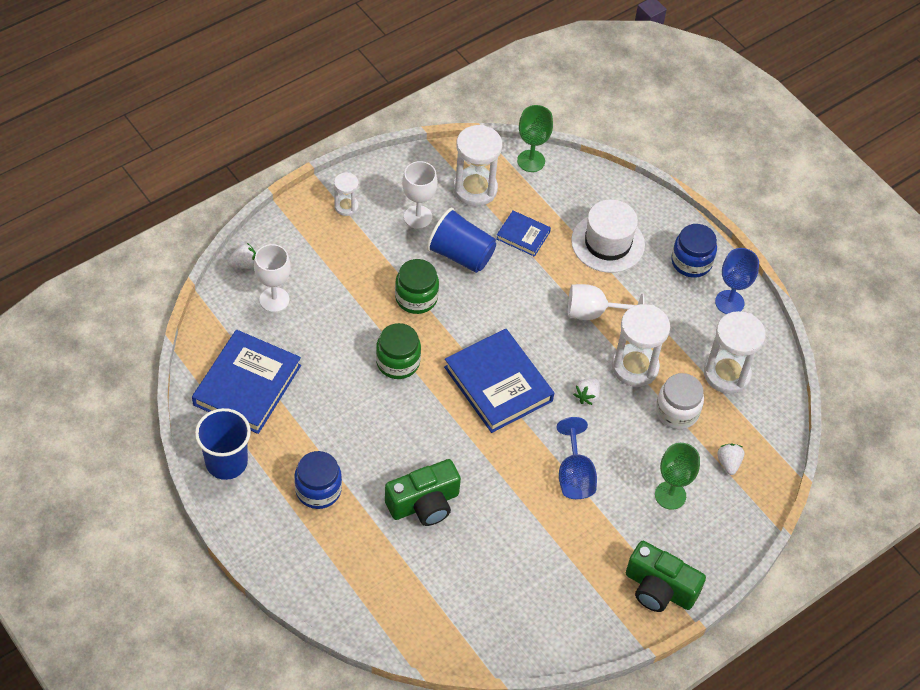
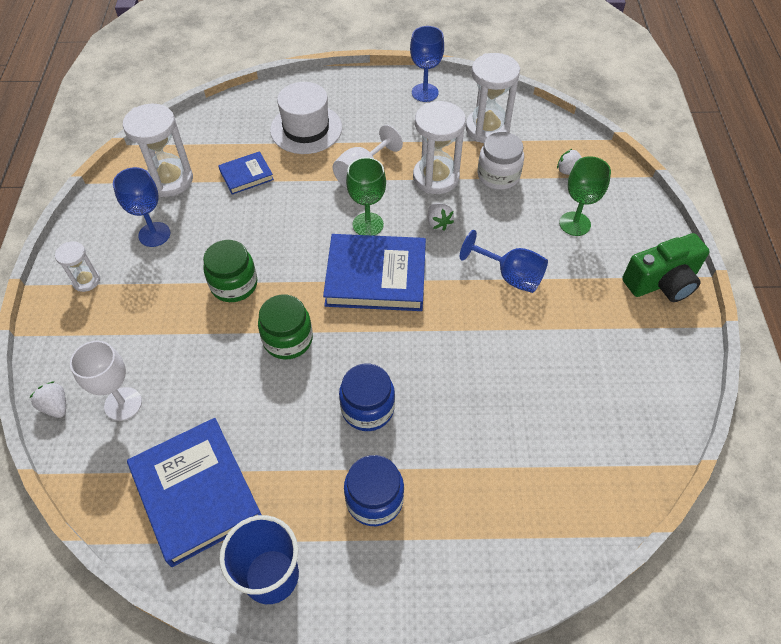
camera: 50 degrees left, 0 degrees up
white strawberry [227,243,256,269] -> white strawberry turned 60 degrees counterclockwise [30,381,66,418]
green camera [385,459,461,526] -> none
white goblet [402,161,437,229] -> blue goblet [113,167,170,247]
blue cup [427,208,496,273] -> none
green goblet [517,105,553,172] -> green goblet moved to [346,157,386,236]
blue jar [671,224,717,278] -> blue jar moved to [339,364,395,431]

